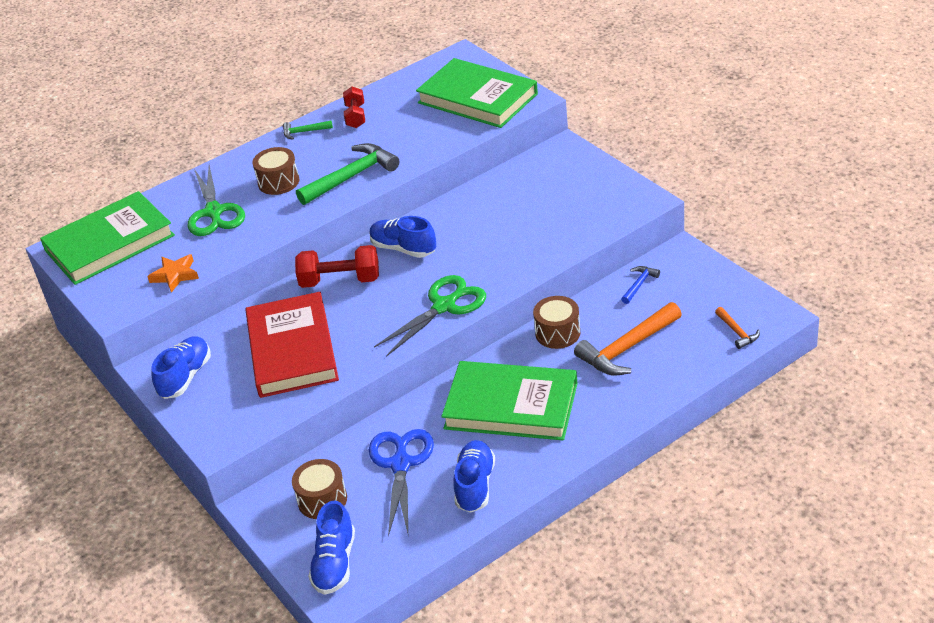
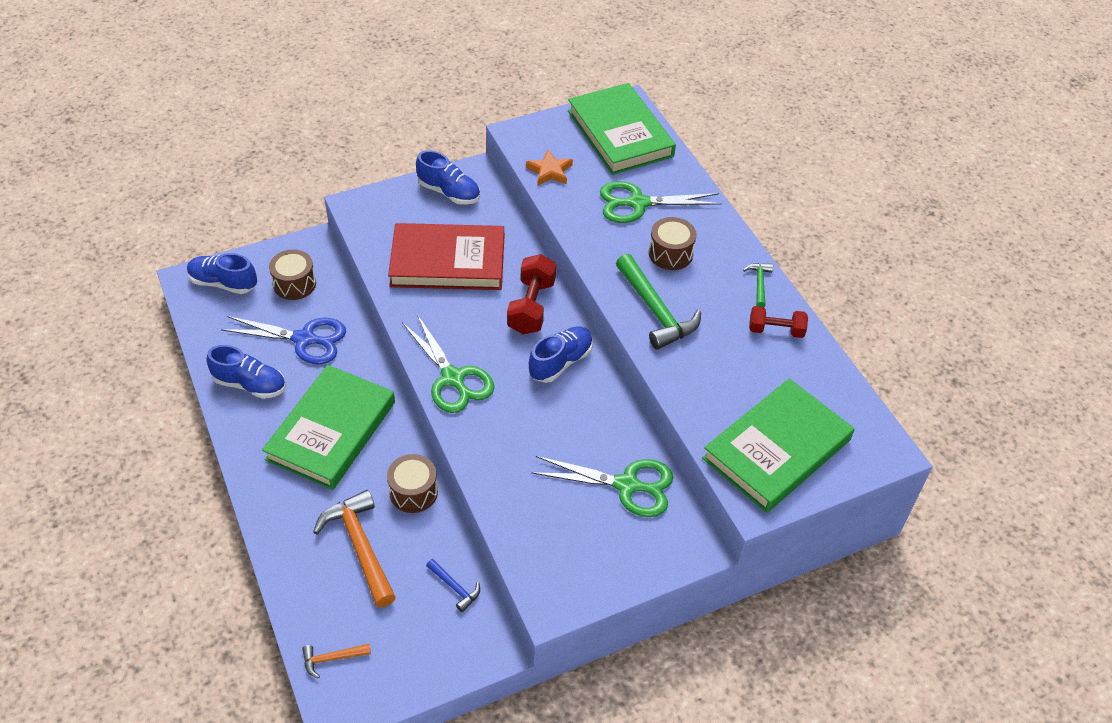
camera: 95 degrees right, 10 degrees up
none -> green scissors [531,456,673,517]

